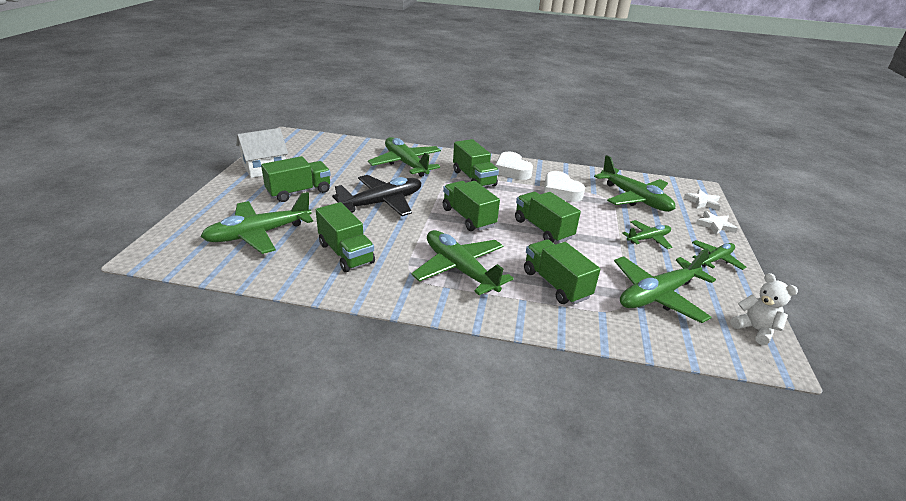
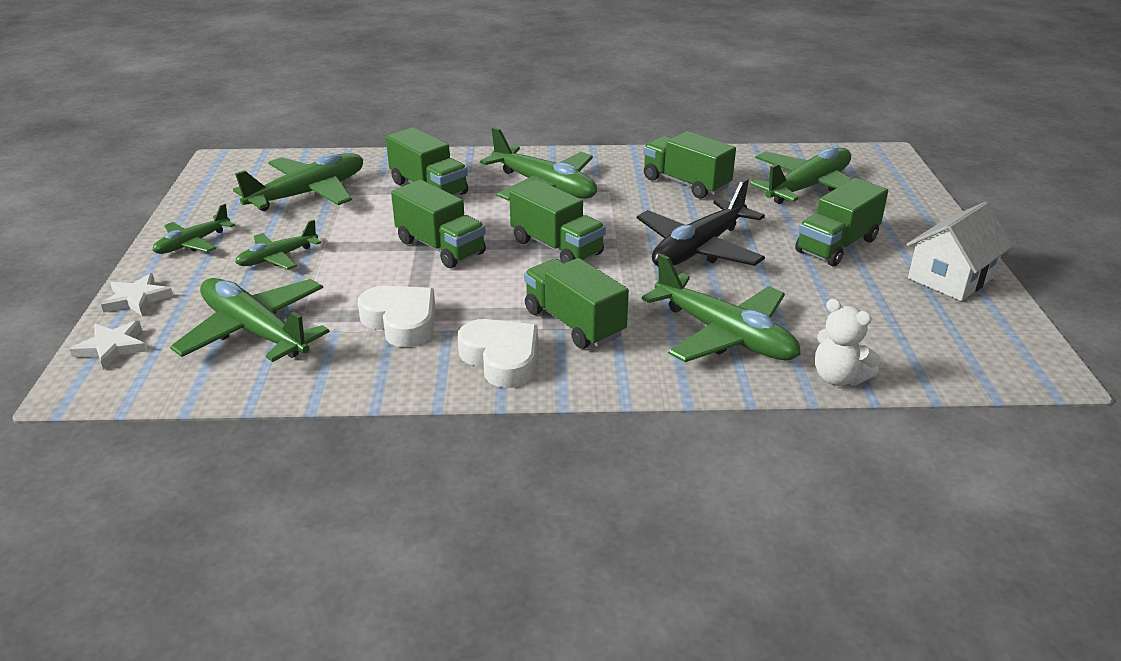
camera: 170 degrees right, 0 degrees up
white teddy bear [730,273,798,345] -> white teddy bear moved to [815,299,881,386]

